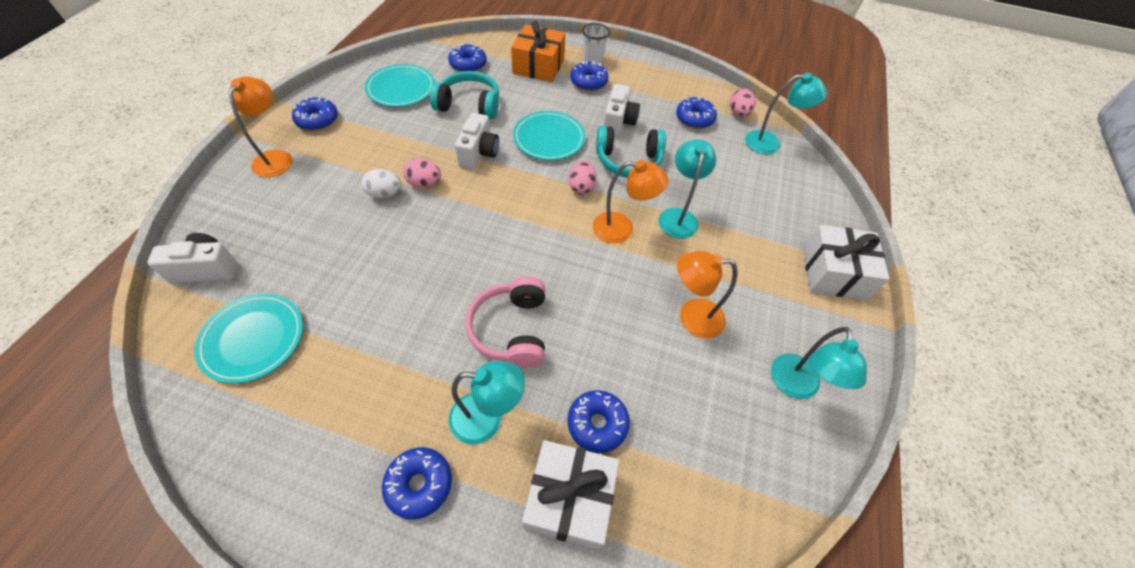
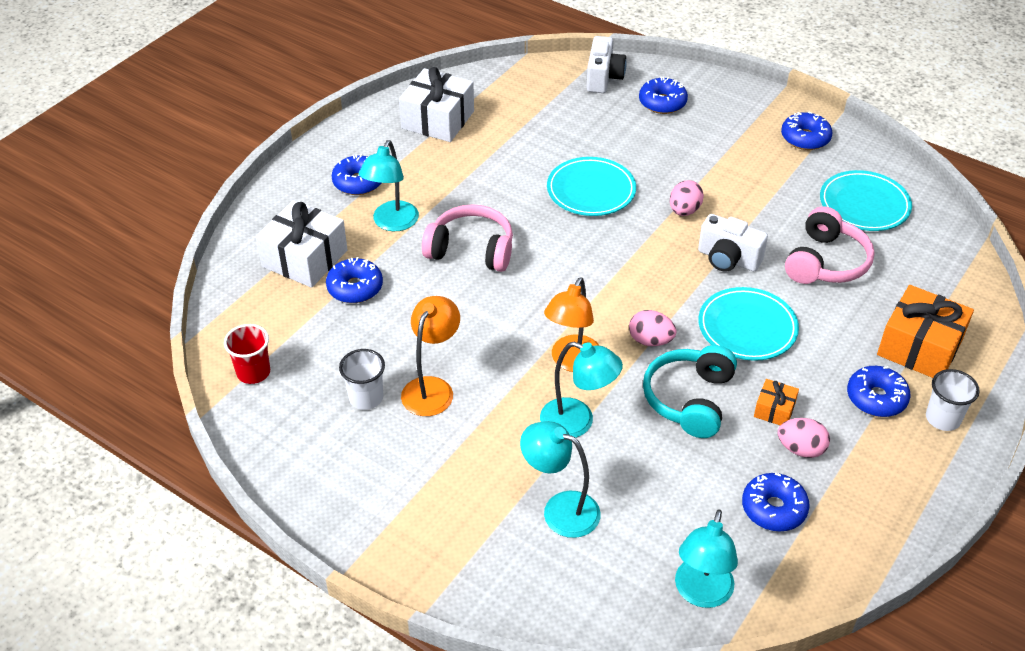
camera: 110 degrees right, 10 degrees down
turquoise plate [195,294,303,383] -> turquoise plate moved to [547,157,636,216]
orange lamp [228,76,293,178] -> none
white egg [362,169,402,199] -> none
turquoise headphones [430,71,499,120] -> pink headphones [785,206,874,284]
blue donut [448,43,487,72] -> blue donut moved to [639,77,688,114]
white camera [604,84,640,137] -> orange gift [754,379,799,425]
pink egg [730,89,756,117] -> pink egg moved to [778,418,830,458]
turquoise lamp [771,327,867,399] -> turquoise lamp moved to [520,421,601,538]
white gift [803,225,890,300] -> white gift moved to [399,67,474,142]
none -> red cup [224,324,270,384]
none -> white cup [339,349,385,410]

